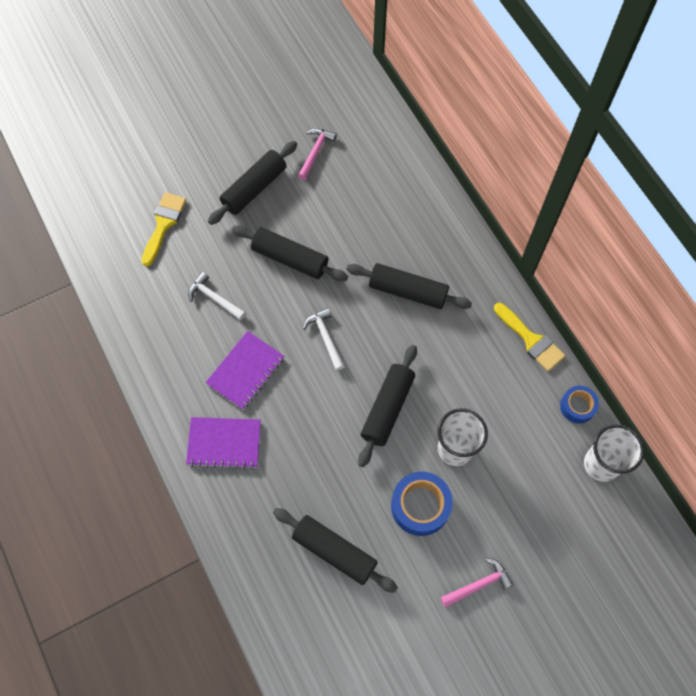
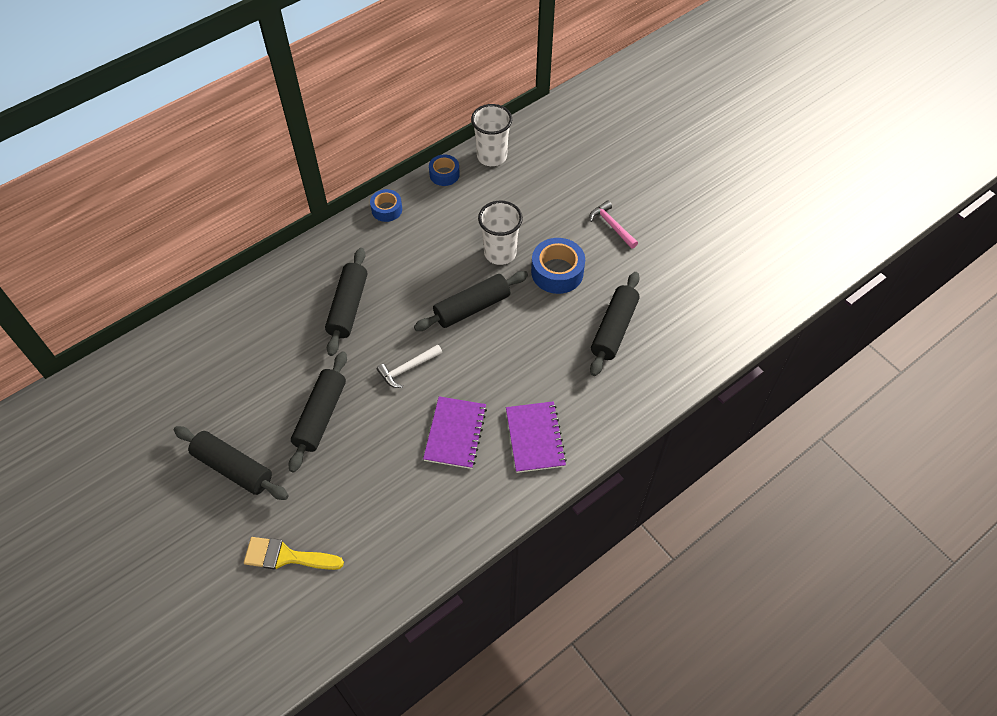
camera: 100 degrees left, 10 degrees down
white hammer [188,272,246,320] -> none
purple notebook [205,331,285,410] -> purple notebook turned 75 degrees clockwise [423,396,487,469]
pink hammer [298,128,337,180] -> none
black rolling pin [358,345,417,467] -> black rolling pin turned 45 degrees counterclockwise [414,271,528,331]
yellow brush [494,303,565,371] -> blue tape [370,189,402,222]

